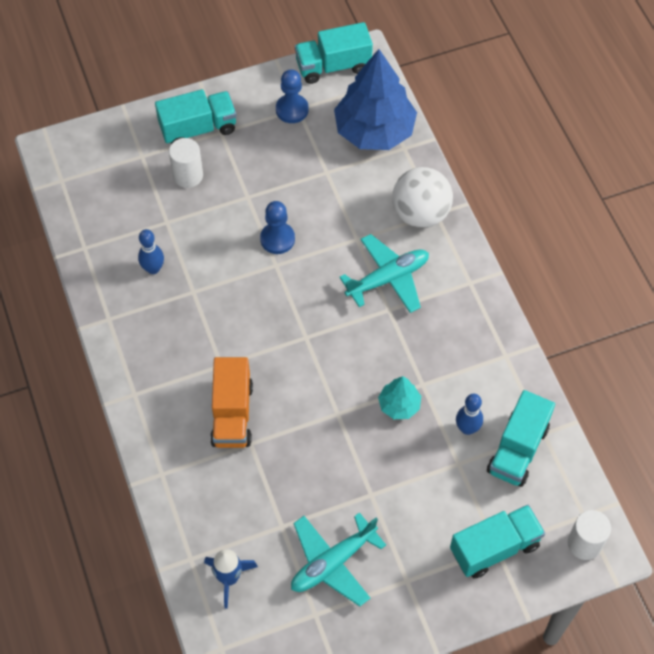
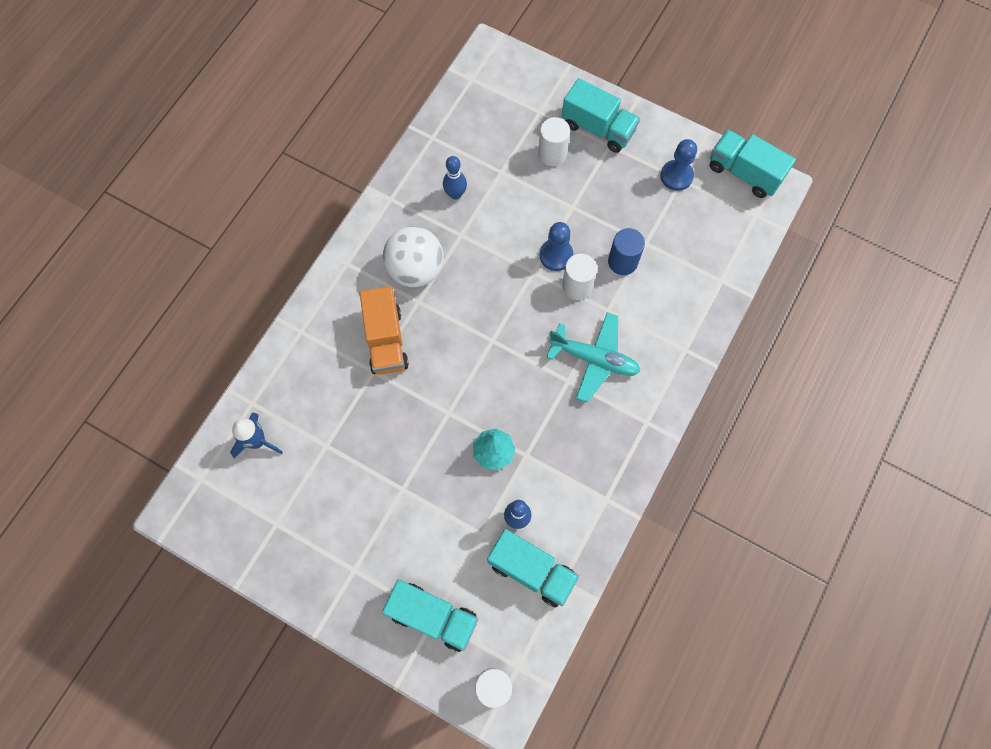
camera: 50 degrees right, 10 degrees up
orange truck [210,357,253,448] -> orange truck turned 60 degrees counterclockwise [360,286,409,375]
turquoise plane [291,512,386,607] -> none
blue tree [334,49,417,150] -> none
white ball [392,167,453,228] -> white ball moved to [383,226,444,287]
turquoise truck [487,390,555,487] -> turquoise truck turned 135 degrees counterclockwise [487,529,579,607]
none -> white cylinder [562,254,597,300]
none -> blue cylinder [608,228,645,275]

